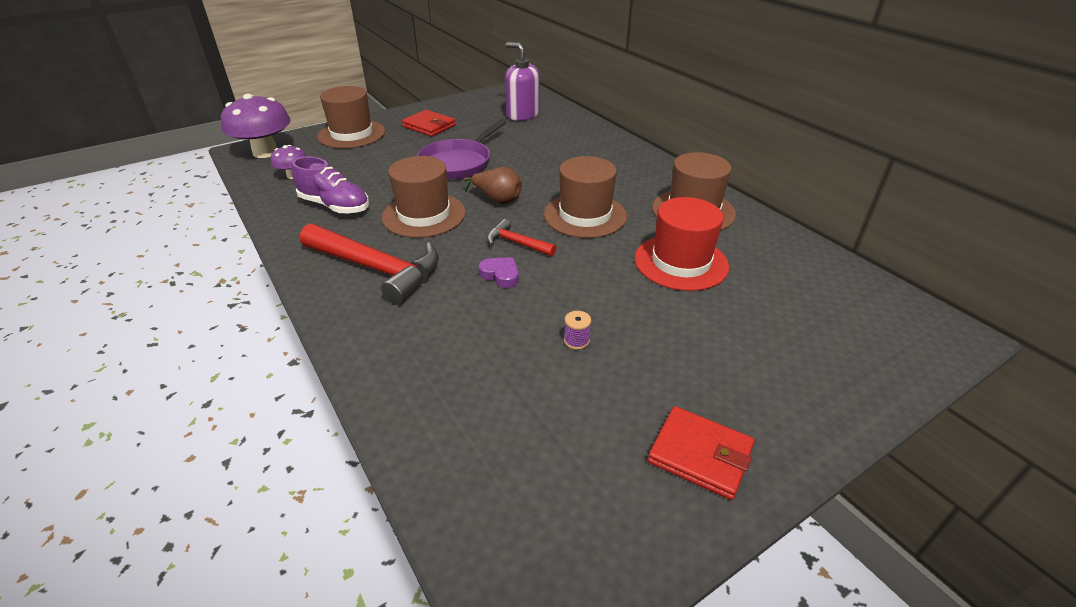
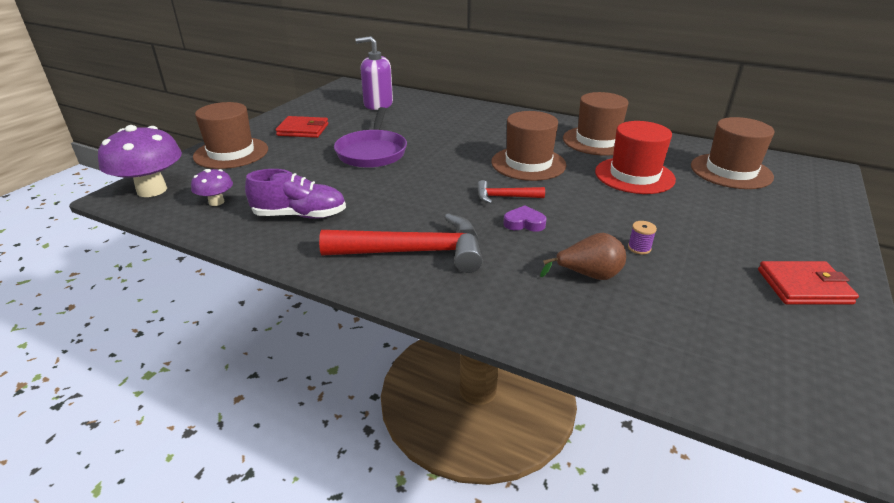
camera: 30 degrees left, 5 degrees down
brown hat [382,156,466,238] -> brown hat moved to [691,117,774,189]
brown pear [464,167,522,204] -> brown pear moved to [540,233,626,280]

